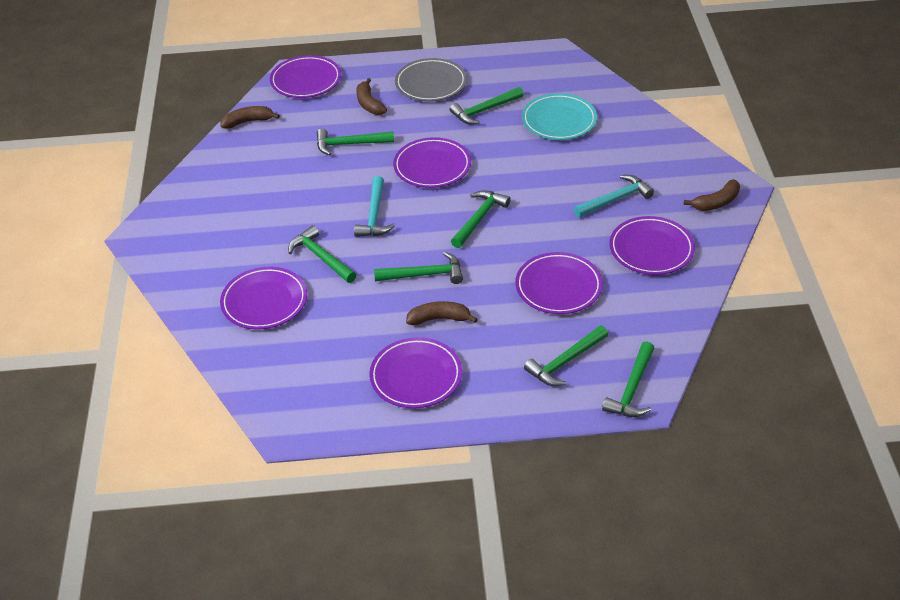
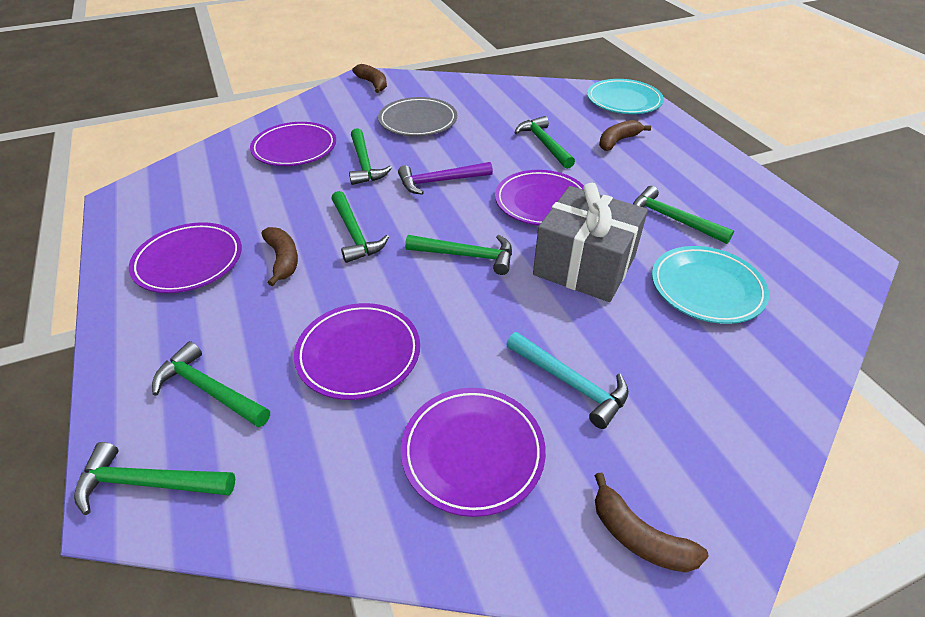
camera: 70 degrees right, 0 degrees up
brown banana [220,106,280,129] -> brown banana moved to [352,64,387,93]
purple plate [270,55,341,98] -> turquoise plate [587,79,664,114]
green hammer [288,225,357,283] -> green hammer turned 135 degrees clockwise [349,128,392,185]
turquoise hammer [354,176,395,237] -> purple hammer [398,162,493,195]
grey plate [395,58,467,101] -> grey plate moved to [378,97,457,136]
none -> grey gift [533,183,648,302]

